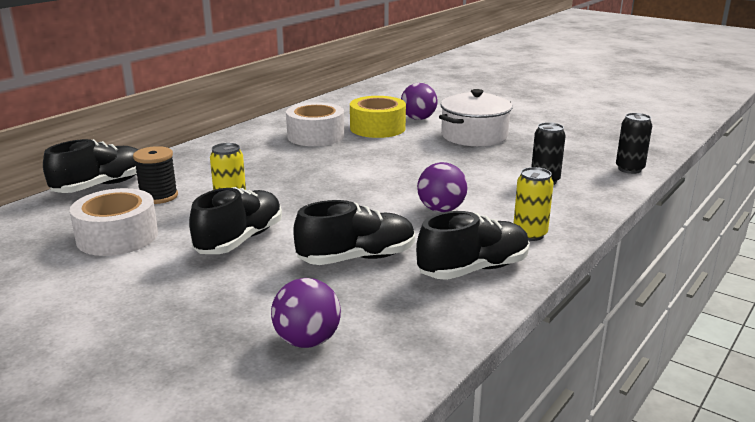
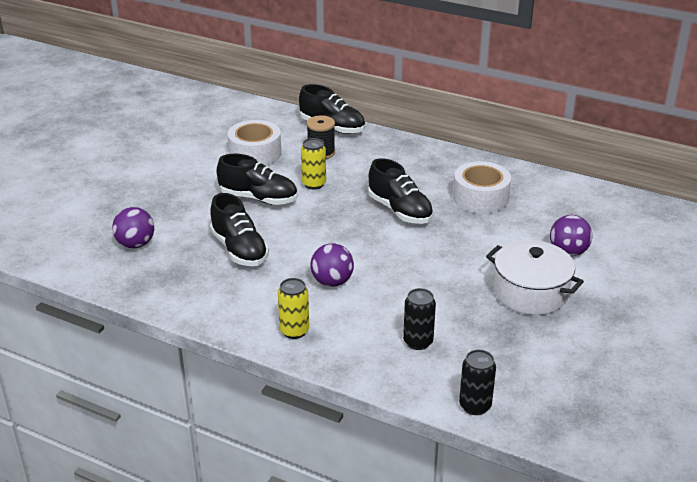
camera: 80 degrees right, 10 degrees up
yellow tape [350,96,406,138] -> none
black shoe [416,211,530,280] -> black shoe moved to [368,158,434,224]

